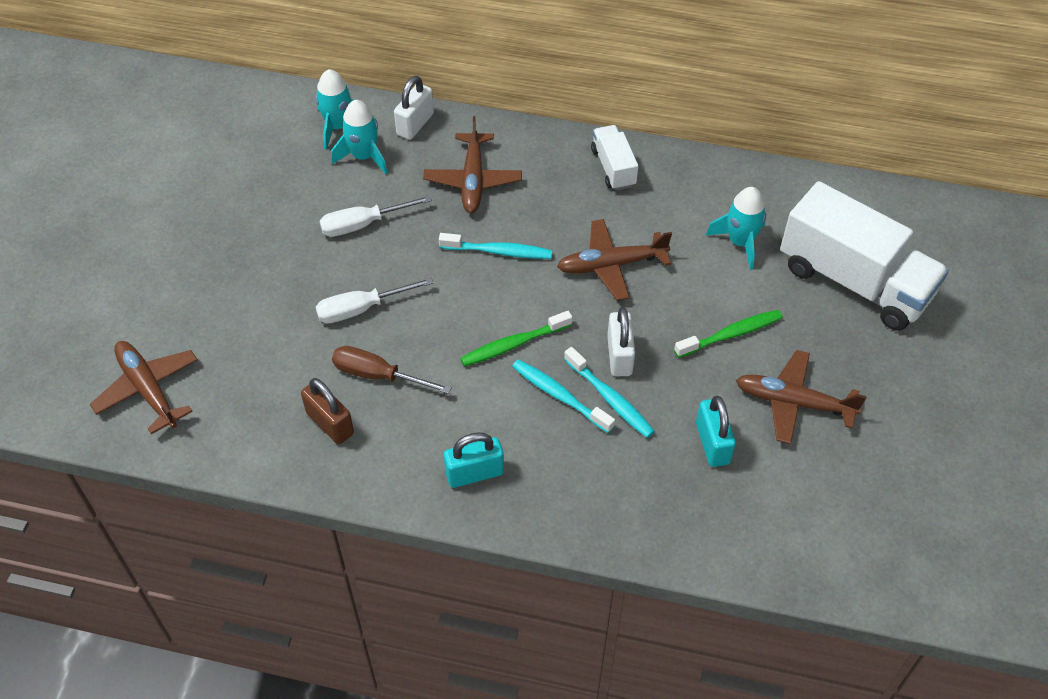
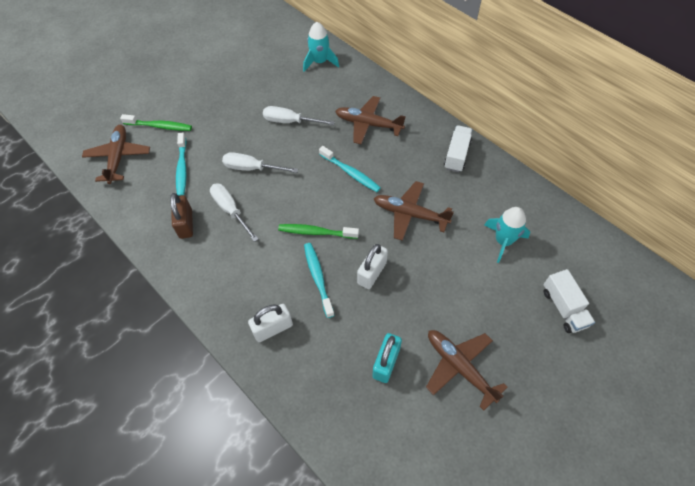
camera: 35 degrees right, 5 degrees up
turquoise rocket [331,100,388,174] -> none
brown screwdriver [332,346,452,394] -> white screwdriver [210,184,259,242]
white padlock [394,76,434,140] -> white padlock moved to [248,304,293,342]
brown plane [423,116,522,213] -> brown plane turned 75 degrees clockwise [335,96,406,144]
turquoise padlock [444,432,504,488] -> none
turquoise toothbrush [564,347,655,438] -> turquoise toothbrush moved to [176,133,187,196]
green toothbrush [674,310,783,358] -> green toothbrush moved to [120,114,192,131]
white truck [780,181,949,331] -> white truck [544,269,595,333], size x0.49

